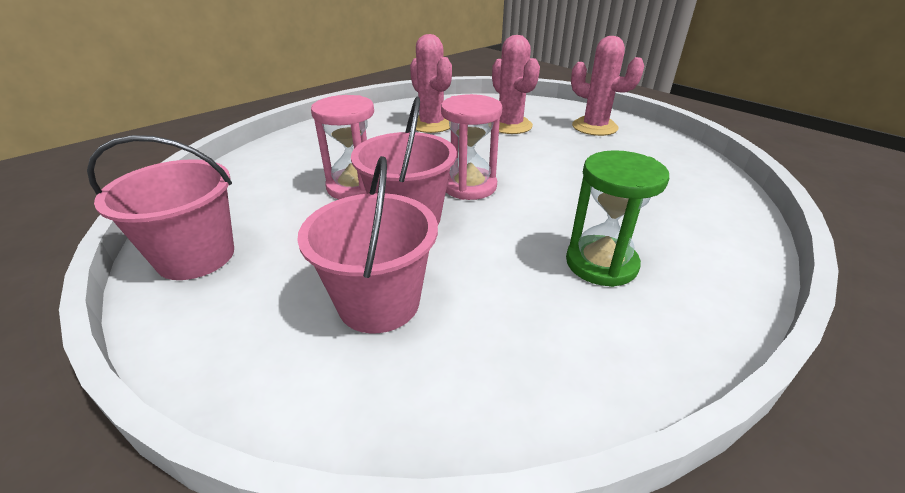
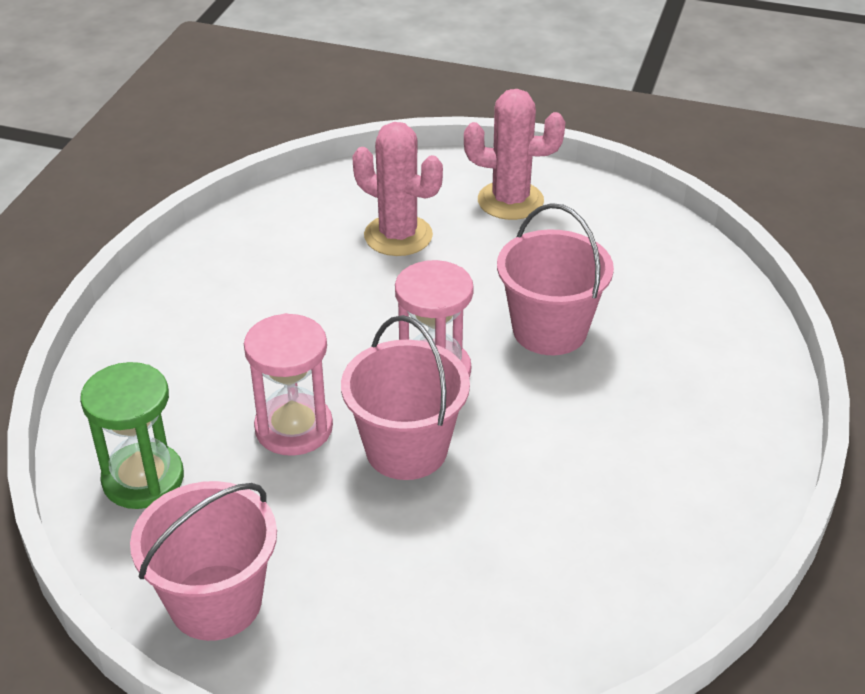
camera: 30 degrees left, 5 degrees up
pink bucket [297,156,438,333] -> pink bucket moved to [497,203,614,355]
pink cactus [410,34,452,133] -> none
green hourglass [566,150,669,287] -> green hourglass moved to [80,362,184,509]

